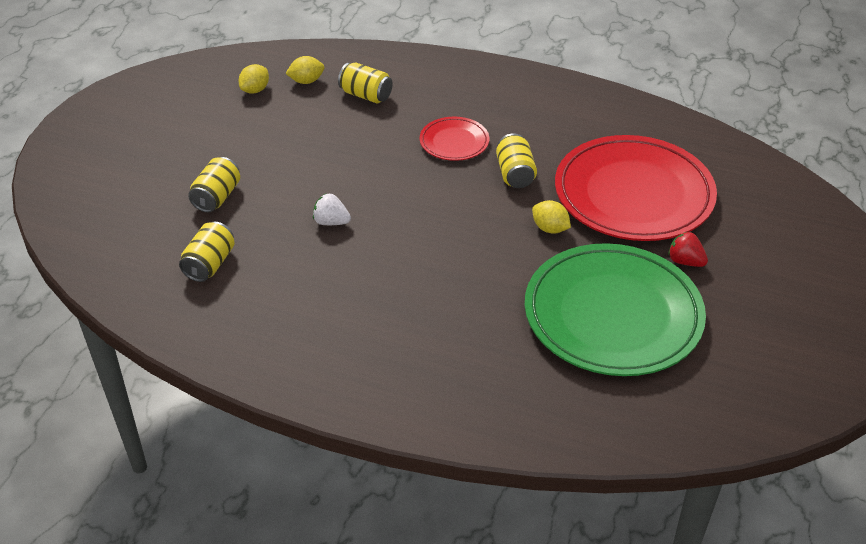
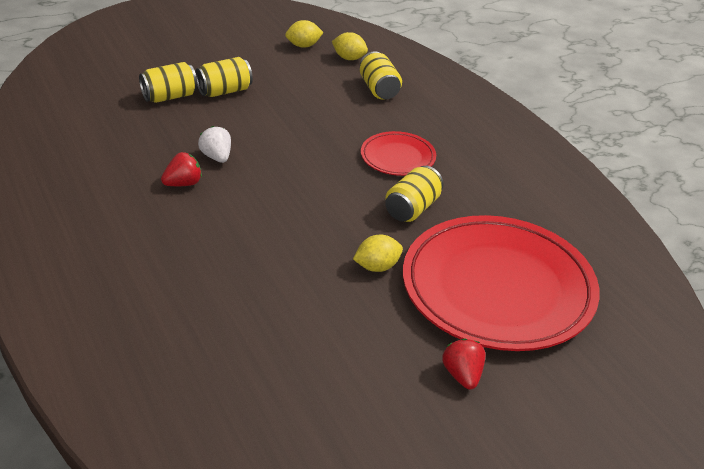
camera: 40 degrees right, 5 degrees down
yellow can [179,222,235,282] -> yellow can moved to [195,57,253,97]
green plate [525,243,706,376] -> none
yellow lemon [532,200,571,234] -> yellow lemon turned 75 degrees clockwise [353,235,403,272]
none -> red strawberry [161,152,202,186]

